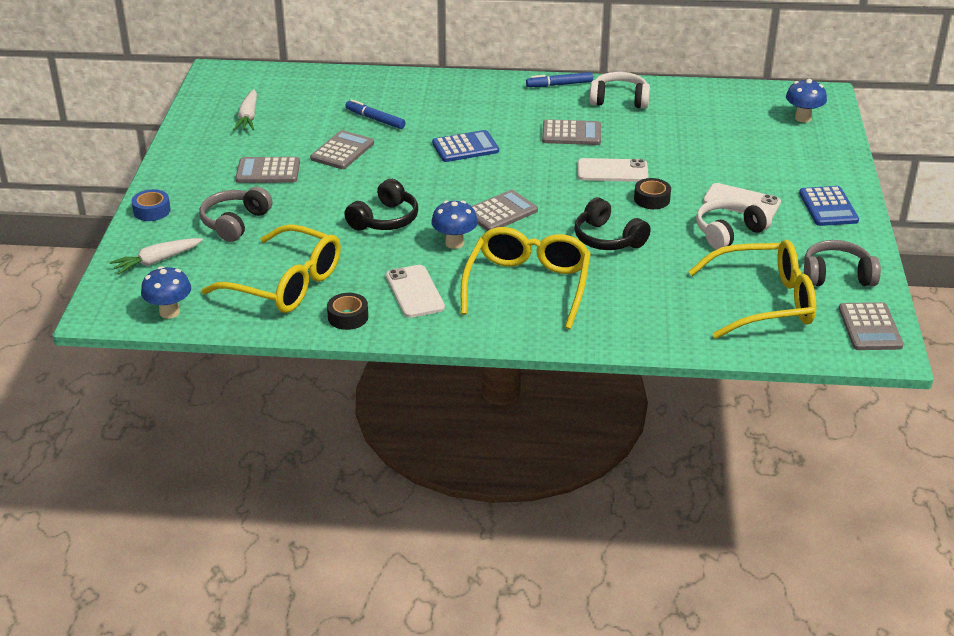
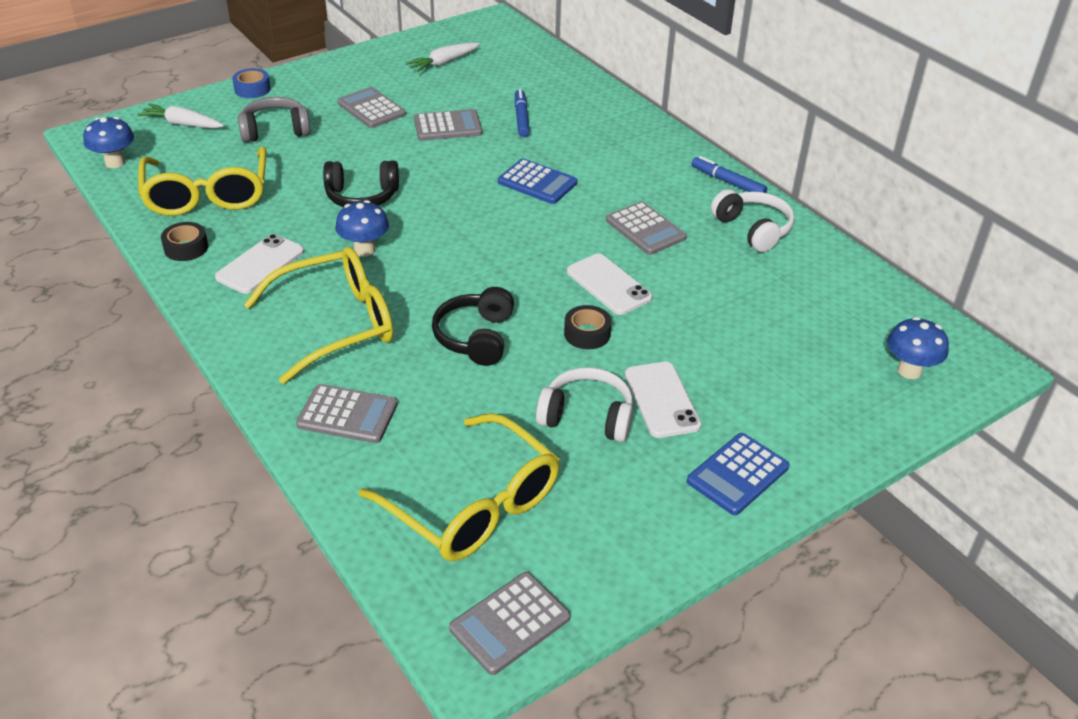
camera: 50 degrees right, 5 degrees up
grey calculator [471,190,538,231] -> grey calculator moved to [296,384,398,443]
grey headphones [804,240,881,286] -> none

